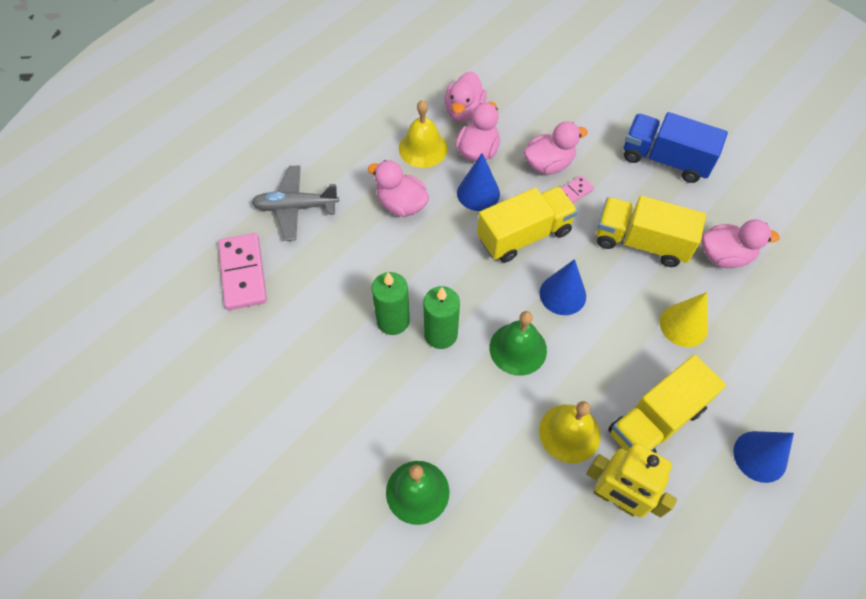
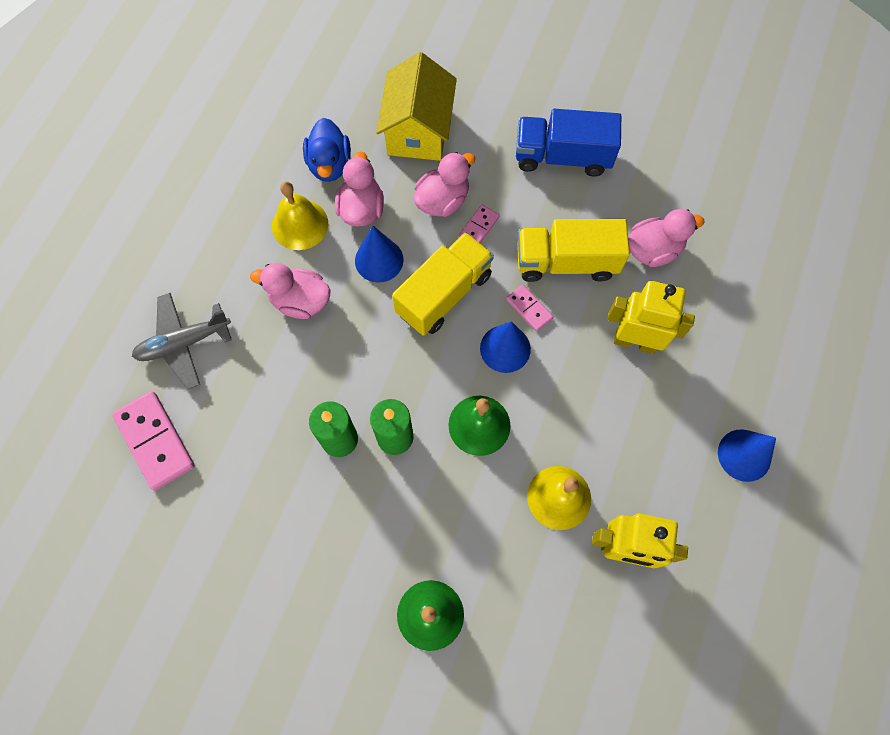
camera: 20 degrees left, 10 degrees up
pink duck [445,71,487,122] -> blue duck [303,118,351,182]
yellow truck [608,355,726,453] -> none
yellow cone [660,292,708,347] -> yellow robot [607,281,695,354]
none -> yellow house [376,52,457,161]
none -> pink domino [506,285,553,331]

